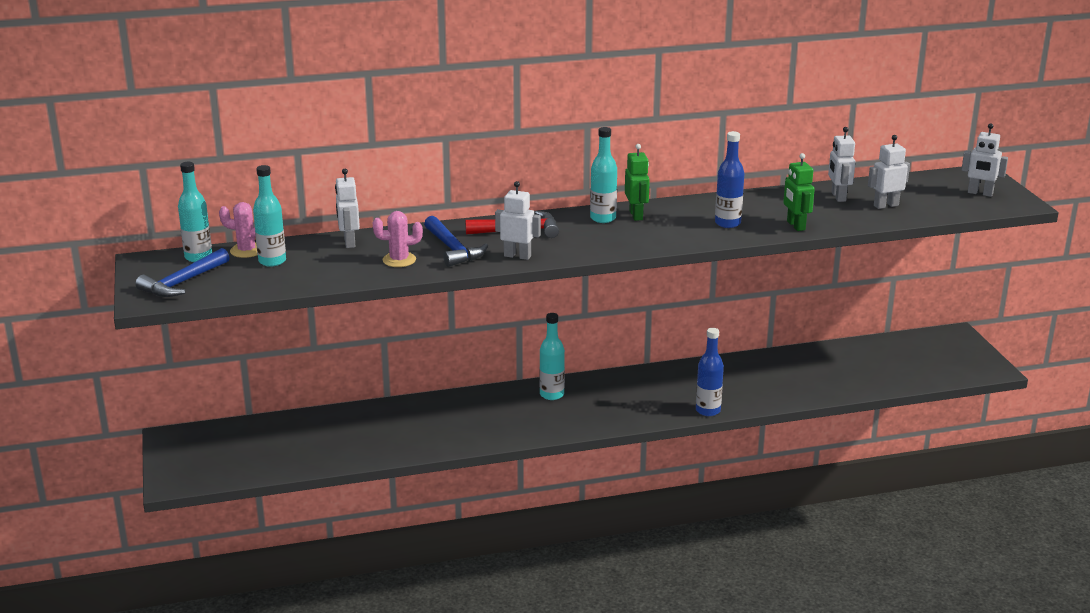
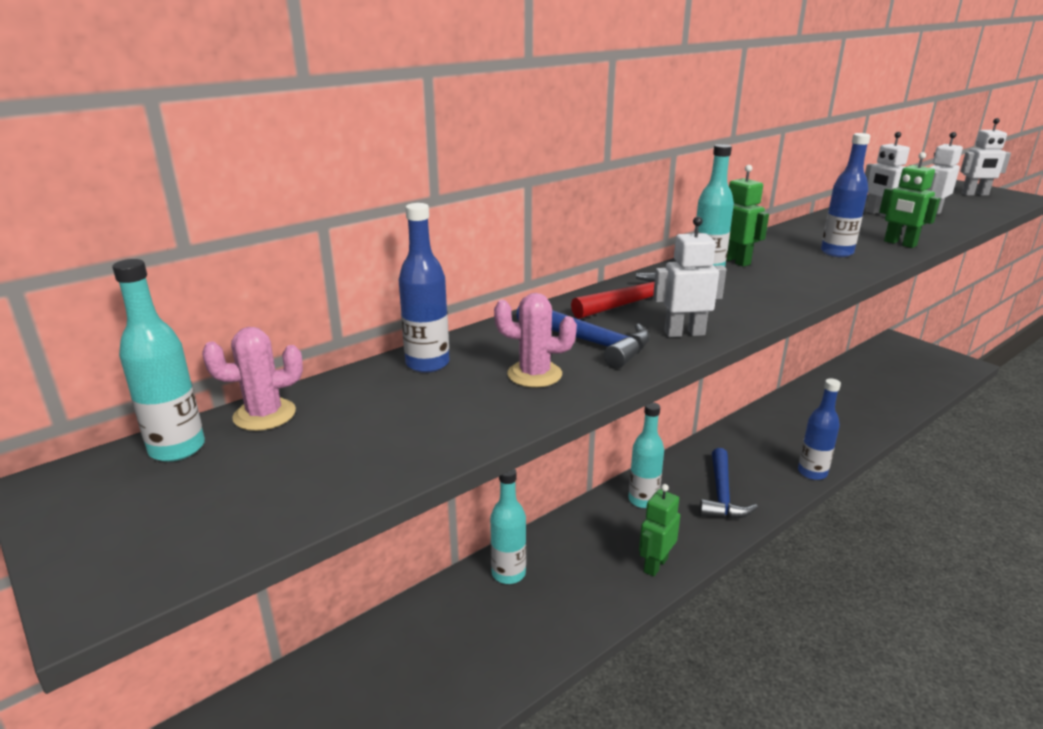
camera: 25 degrees left, 0 degrees up
blue hammer [136,248,230,297] -> blue hammer moved to [699,448,758,519]
turquoise bottle [253,165,286,267] -> turquoise bottle moved to [490,469,526,584]
white robot [335,169,360,248] -> blue bottle [399,203,449,373]
pink cactus [373,211,423,267] -> pink cactus turned 45 degrees clockwise [494,293,577,388]
none -> green robot [639,484,680,577]

